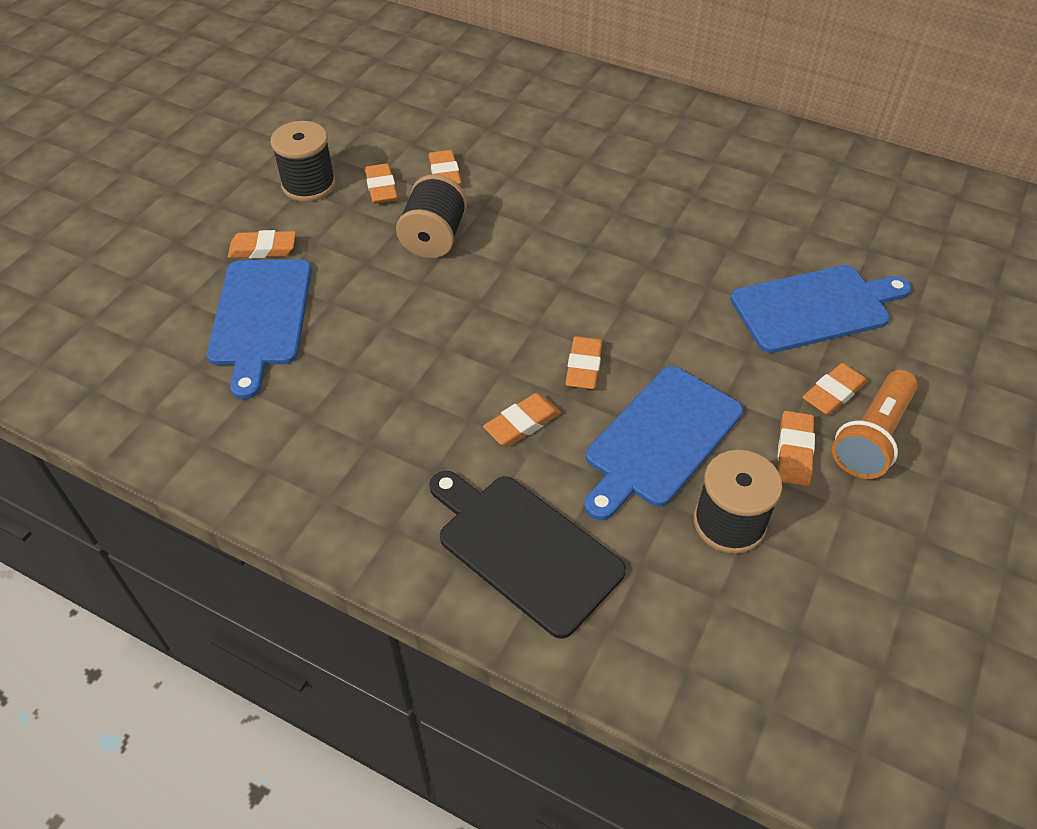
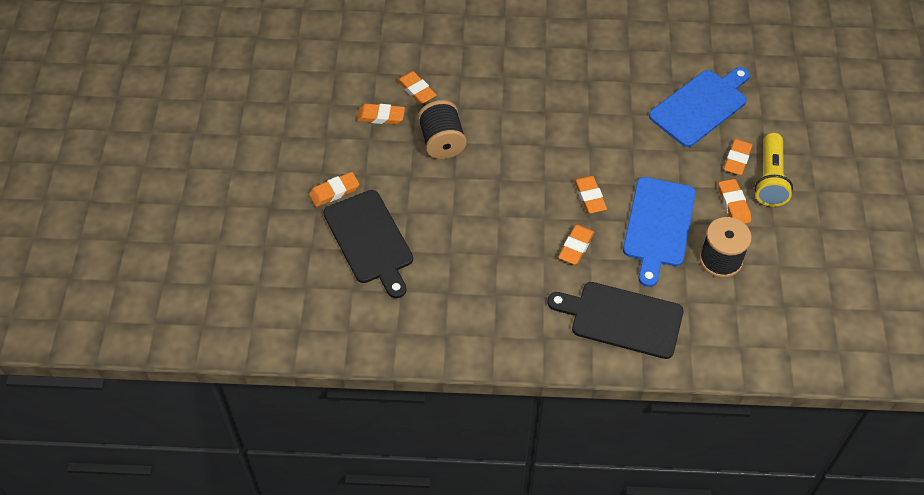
camera: 25 degrees left, 5 degrees up
blue cutting board [207,259,312,399] -> black cutting board [323,190,413,298]
black spool [271,121,336,202] -> none
orange eraser [365,163,398,204] -> orange eraser turned 45 degrees counterclockwise [357,104,405,124]
orange flashlight [832,370,918,479] -> yellow flashlight [755,133,793,207]

